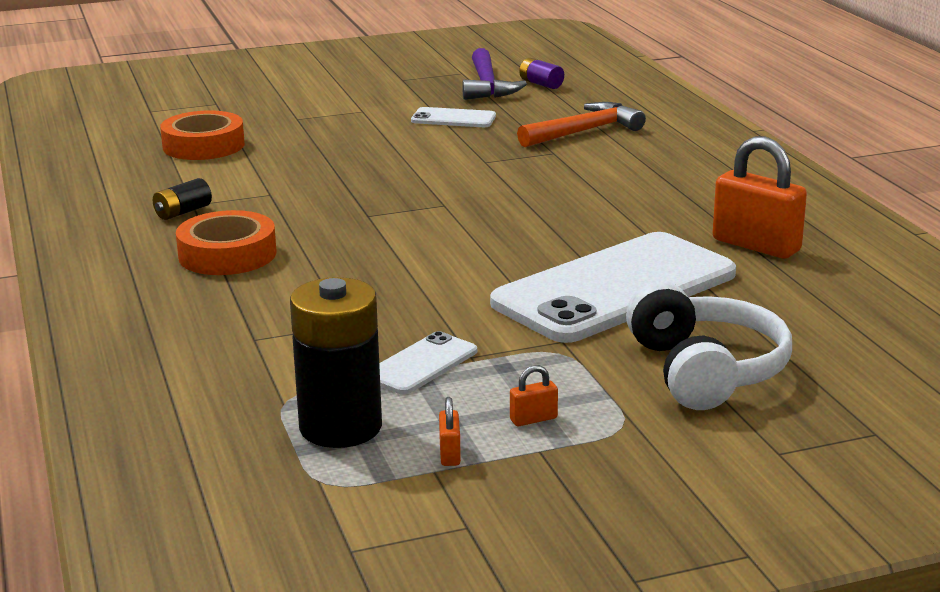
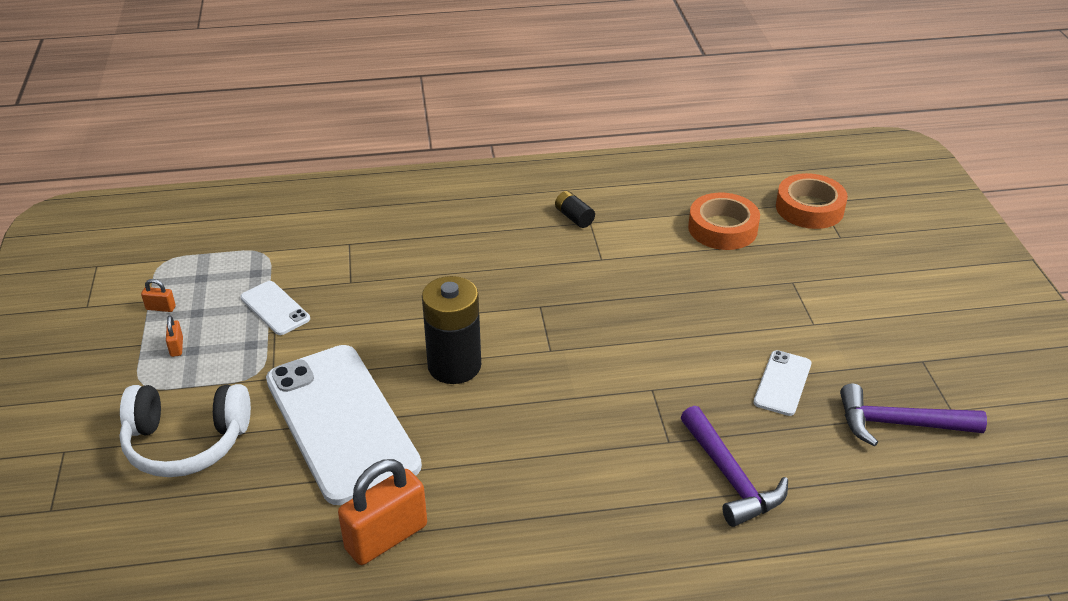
camera: 100 degrees right, 15 degrees up
orange tape [176,210,276,275] -> orange tape moved to [776,173,848,229]
black battery [290,277,382,448] -> black battery moved to [422,276,481,384]
orange hammer [517,102,646,147] -> purple hammer [681,406,788,527]
purple battery [519,58,564,89] -> none

